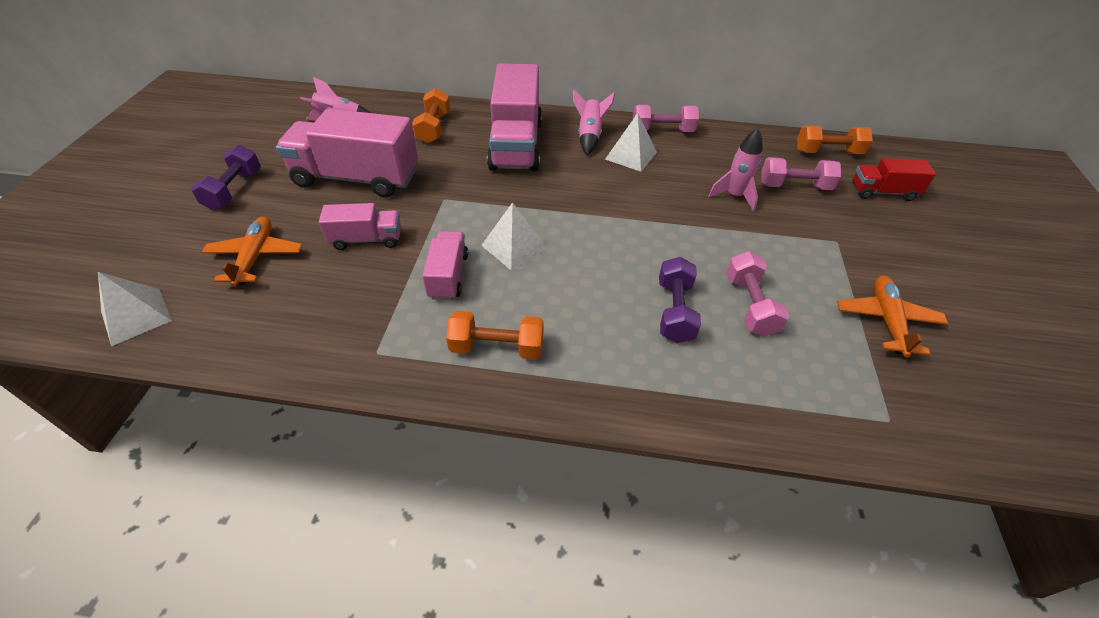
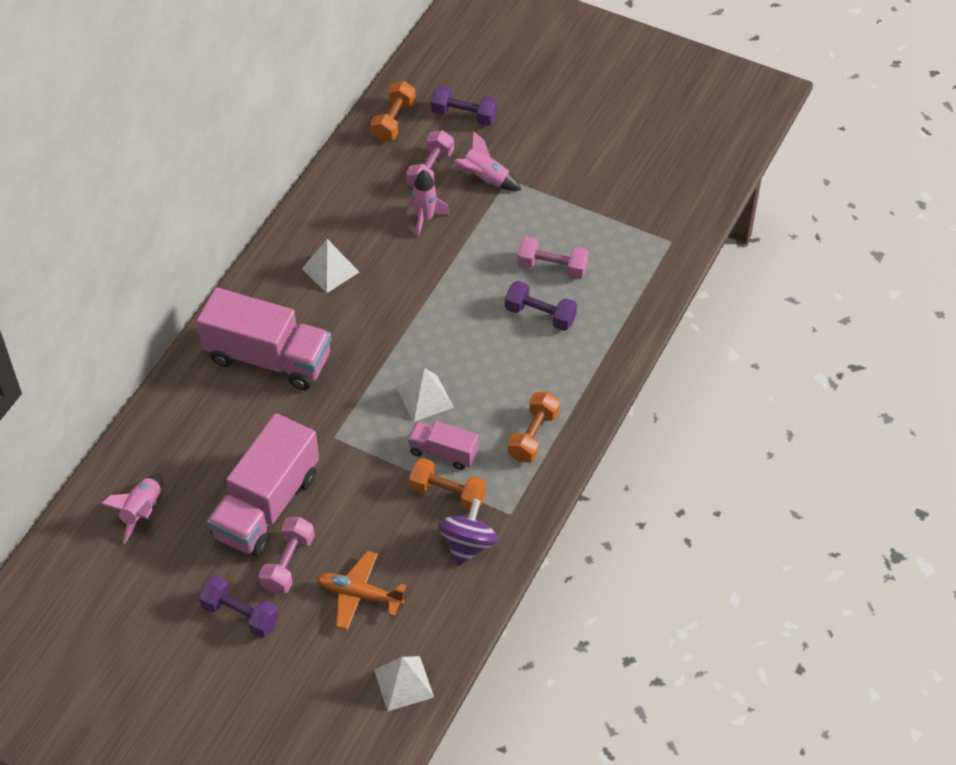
camera: 70 degrees left, 5 degrees up
pink truck [319,203,401,250] -> none
orange dumbbell [412,88,451,144] -> orange dumbbell moved to [409,458,486,511]
pink rocket [573,89,615,155] -> pink rocket moved to [453,131,521,191]
pink dumbbell [633,105,699,132] -> pink dumbbell moved to [259,517,315,594]
orange plane [837,276,948,358] -> none
red truck [852,158,936,201] -> purple dumbbell [431,86,498,126]
none -> purple spinning top [438,499,498,566]

